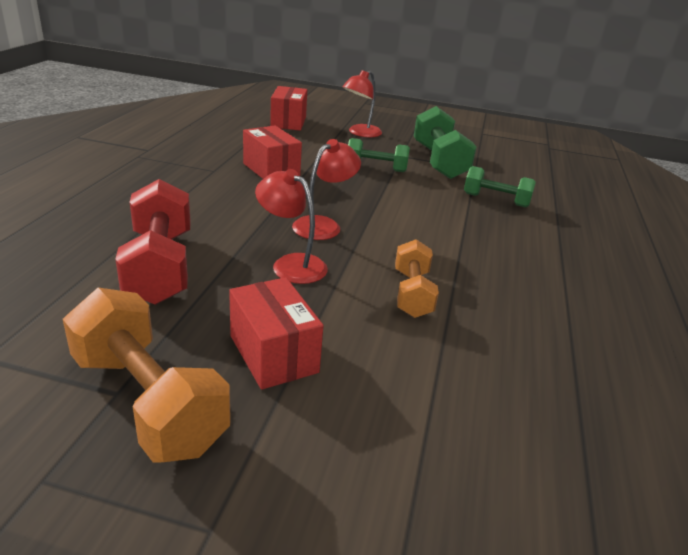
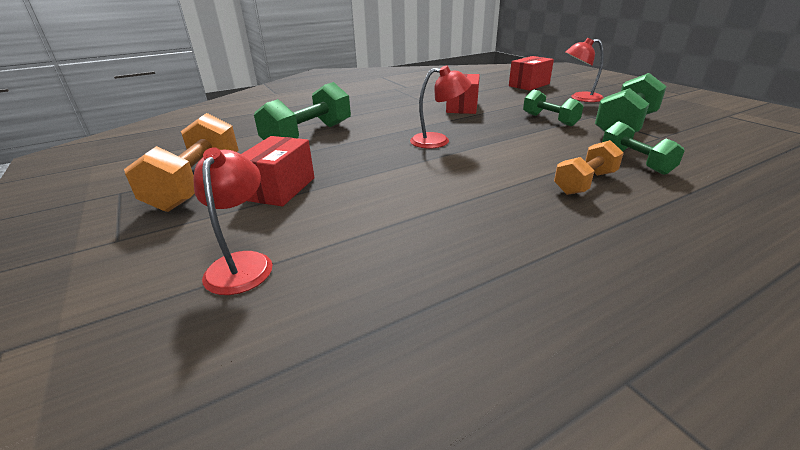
camera: 50 degrees right, 0 degrees up
red dumbbell [115,179,191,305] -> green dumbbell [254,82,351,140]
red lamp [255,169,328,284] -> red lamp moved to [194,147,272,295]
orange dumbbell [395,239,439,318] -> orange dumbbell moved to [554,140,624,195]

